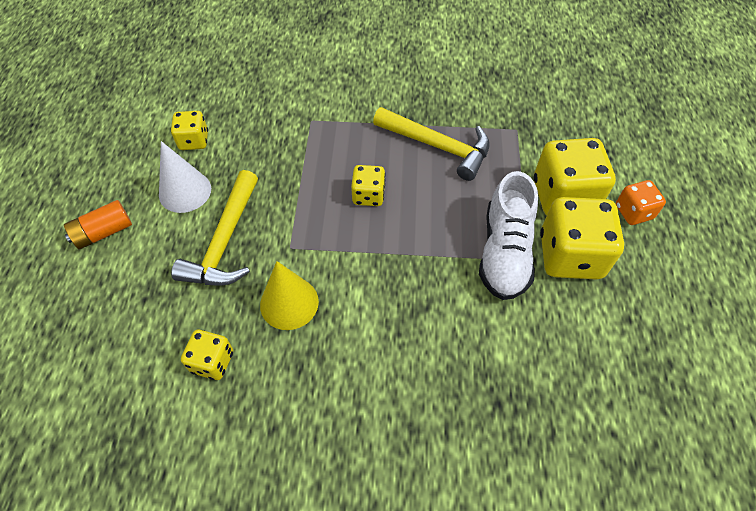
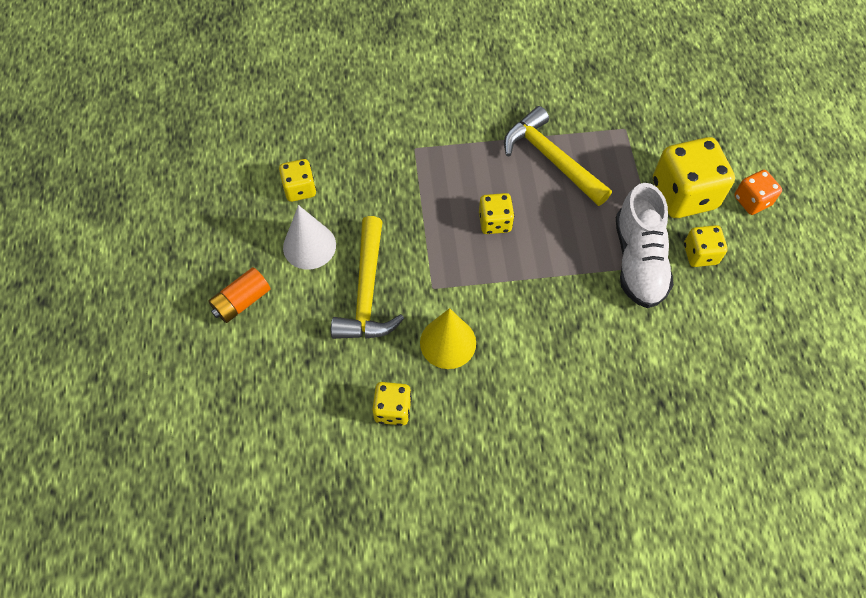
camera: 10 degrees left, 5 degrees up
yellow hammer [373,107,490,181] -> yellow hammer turned 150 degrees counterclockwise [504,106,612,206]
yellow dice [540,197,624,280] -> yellow dice [684,225,728,267], size x0.54

